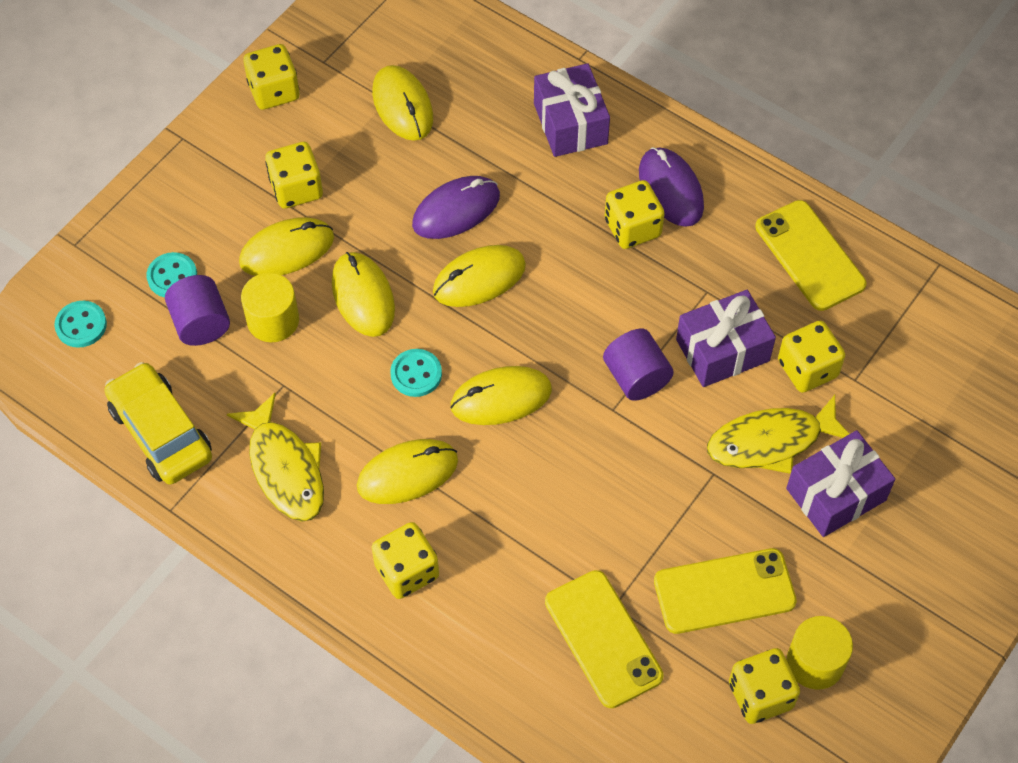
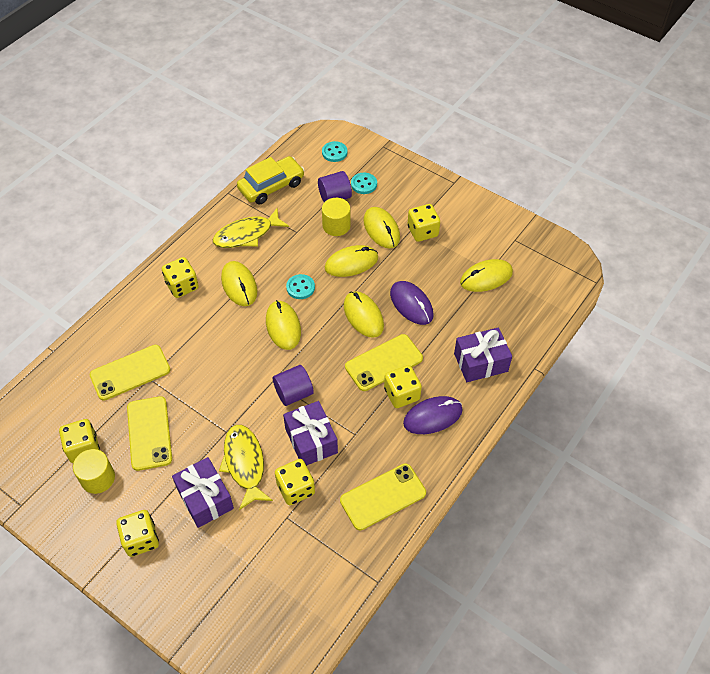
camera: 90 degrees right, 5 degrees down
yellow dice [243,44,300,110] -> yellow dice moved to [116,510,159,557]
none -> yellow phone [345,334,423,391]

